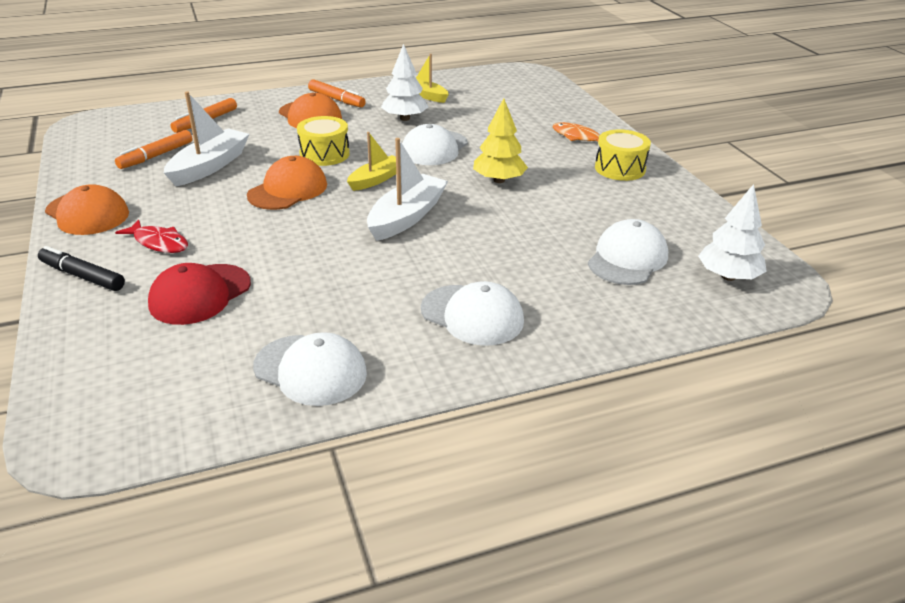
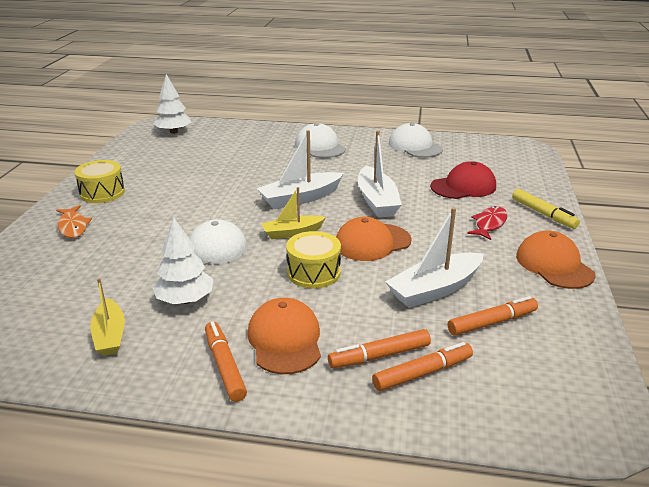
camera: 150 degrees left, 5 degrees down
black marker [38,246,125,291] -> yellow marker [512,189,580,229]
red fish [115,219,188,253] -> red fish turned 60 degrees clockwise [467,206,508,240]
yellow tree [473,98,528,183] -> none
white cap [588,219,668,285] -> none
none -> orange marker [328,329,431,368]
none -> white boat [358,130,402,218]

